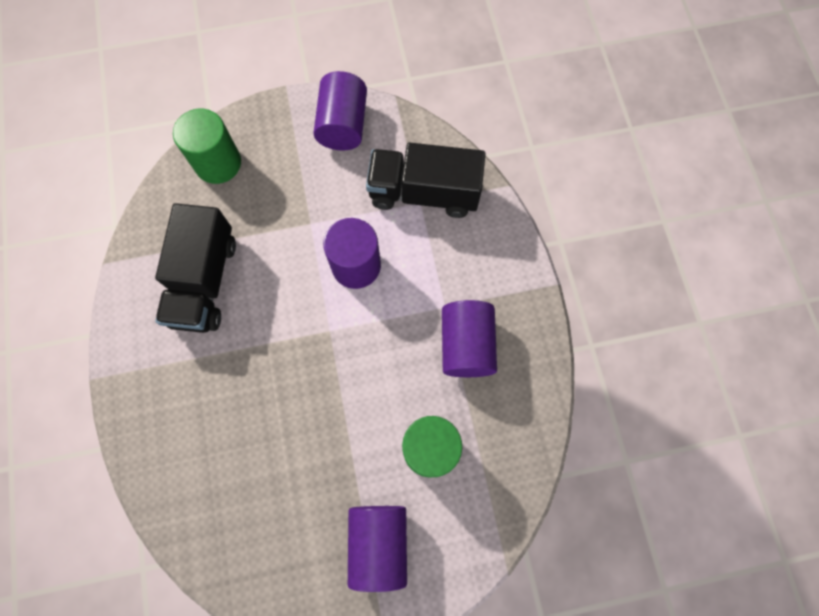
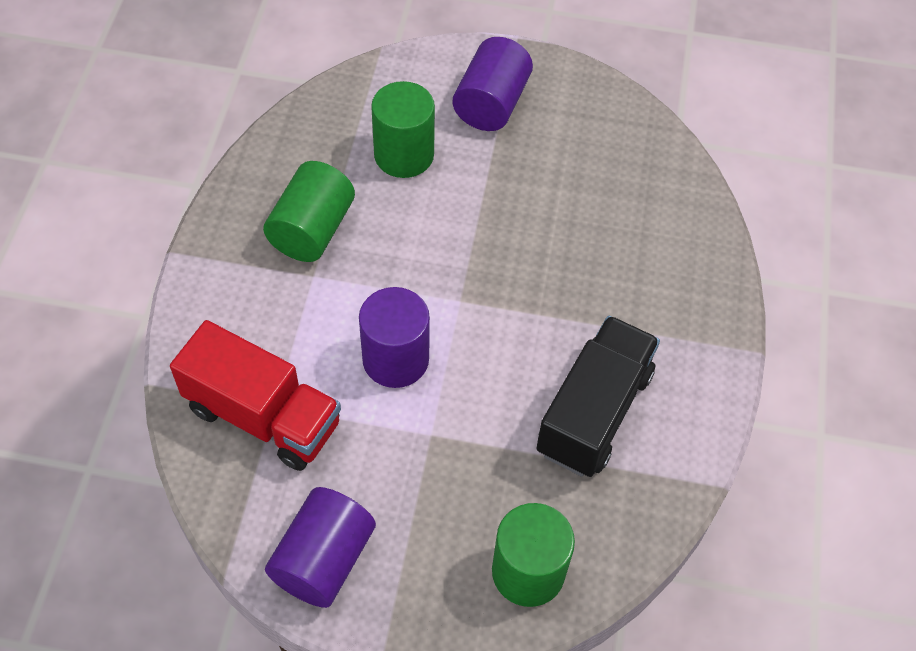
camera: 160 degrees left, 15 degrees down
black truck [366,143,486,218] -> red truck [170,320,341,471]
purple cylinder [442,300,497,377] -> green cylinder [263,161,355,262]

